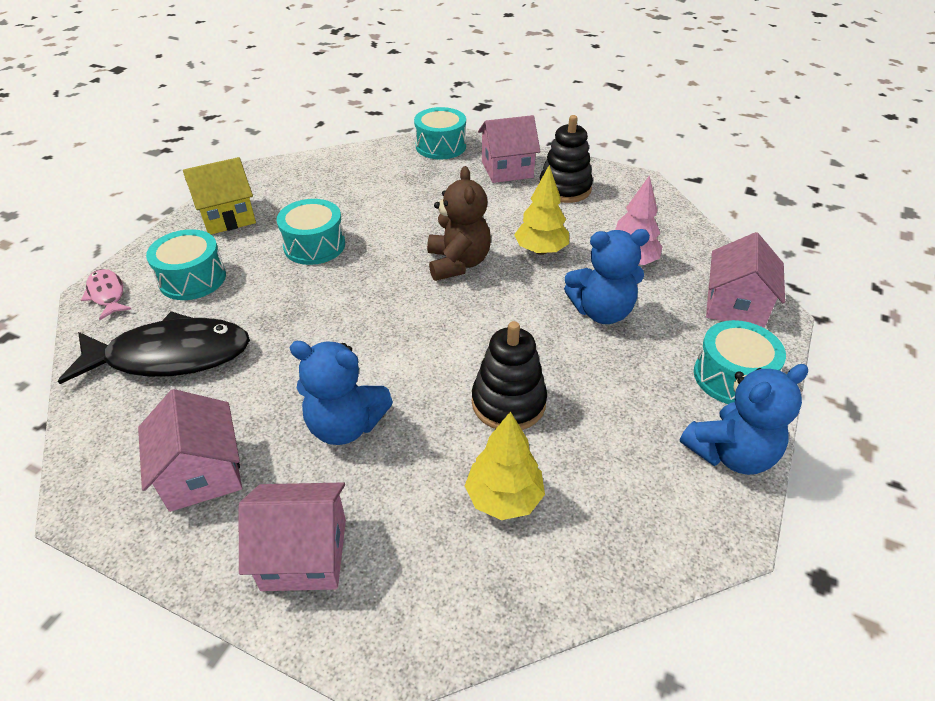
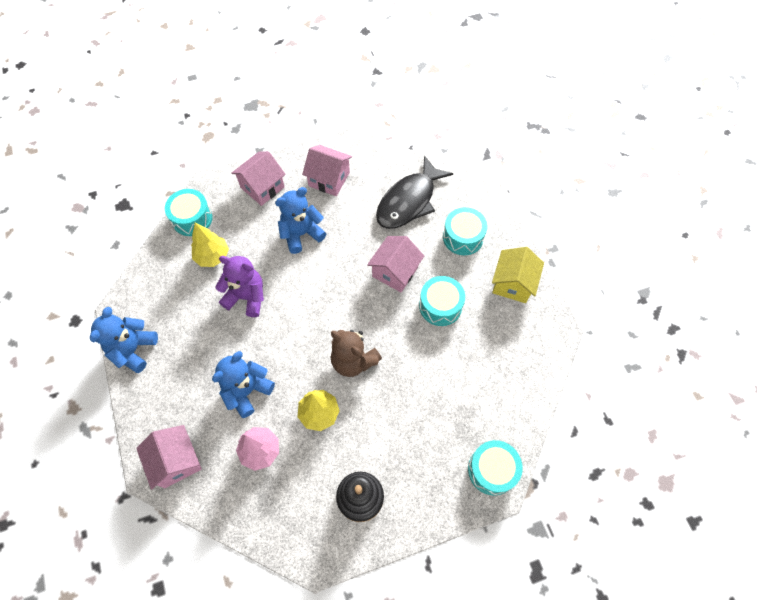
camera: 135 degrees right, 20 degrees up
pink fish [81,269,131,320] -> none
black stacking toy [472,321,547,430] -> purple teddy bear [215,256,264,317]
pink house [478,115,540,183] -> pink house moved to [367,236,424,292]
turquoise drum [694,320,786,404] -> turquoise drum moved to [165,189,213,236]

